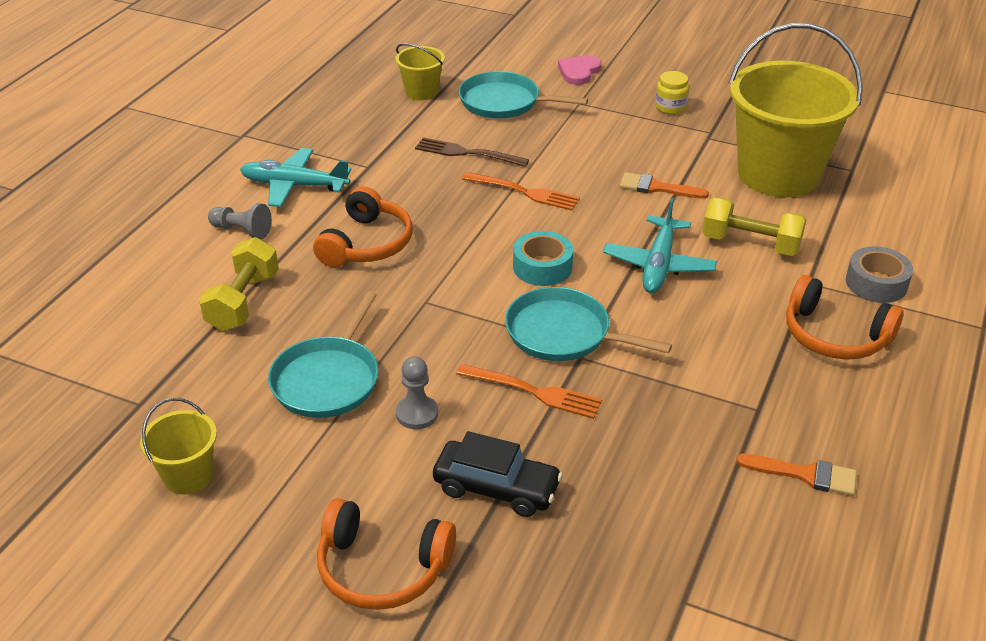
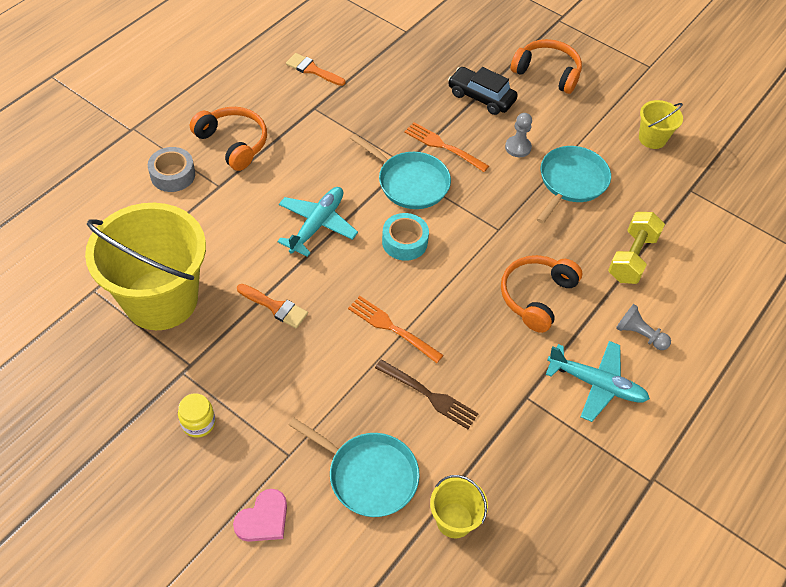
camera: 170 degrees left, 15 degrees up
yellow dumbbell [702,197,806,256] -> none

